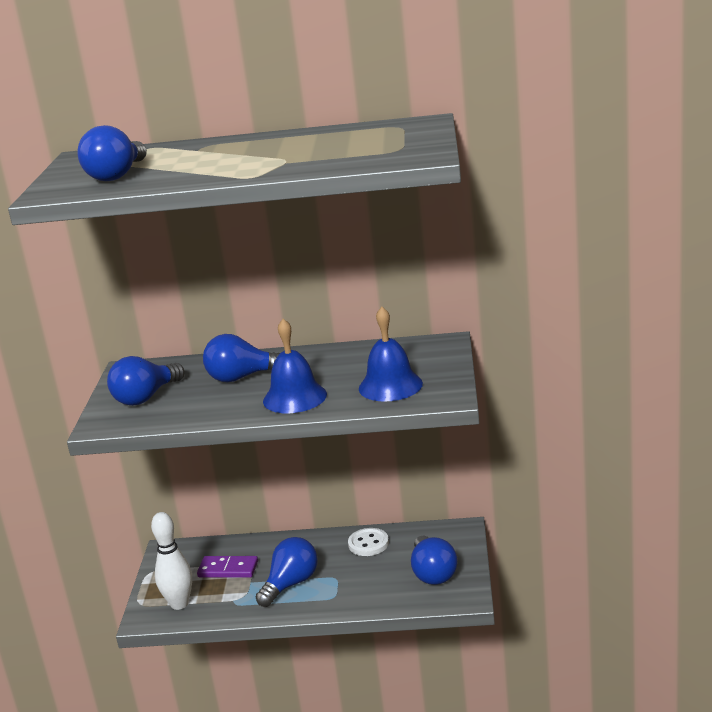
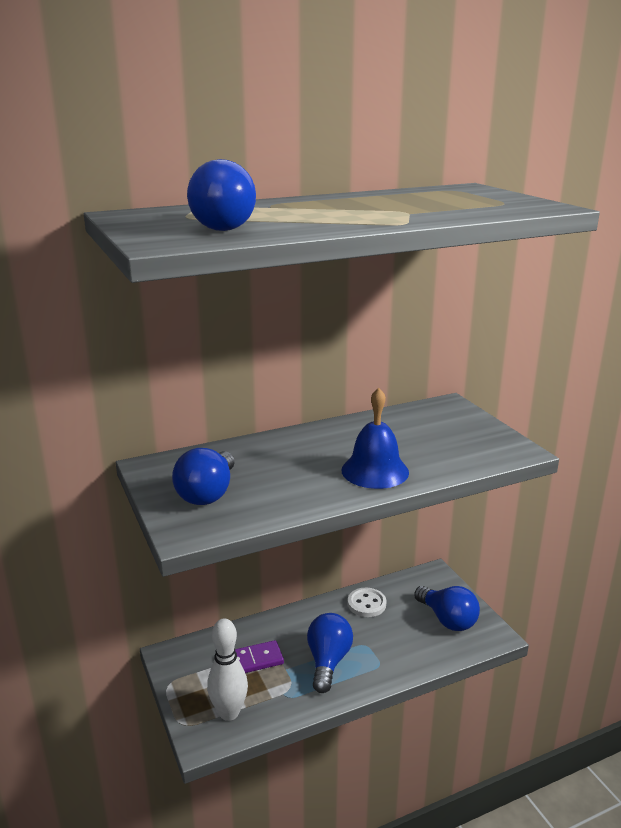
camera: 30 degrees left, 0 degrees up
blue light bulb [203,334,280,382] -> none
blue bell [359,307,423,402] -> none

